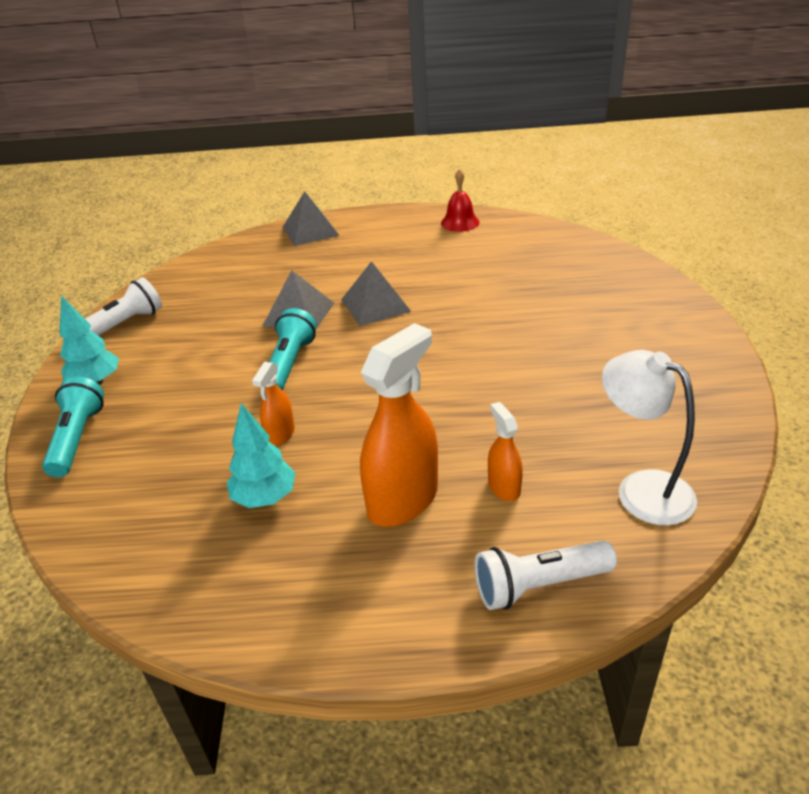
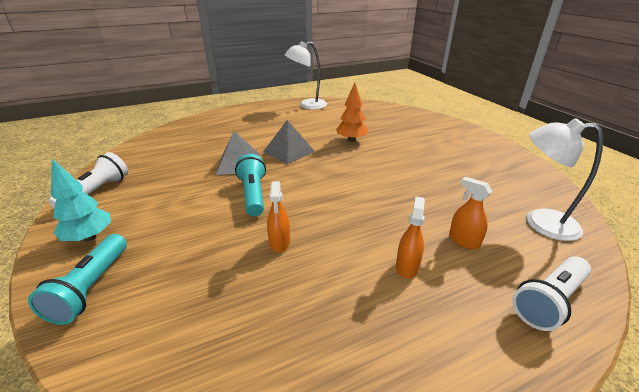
camera: 25 degrees left, 5 degrees down
turquoise flashlight [42,377,104,477] -> turquoise flashlight turned 150 degrees counterclockwise [28,234,127,325]
turquoise tree [227,403,296,508] -> none
grey pyramid [283,191,339,246] -> none
orange spray bottle [360,323,438,527] -> orange spray bottle [396,196,425,279], size x0.51
red bell [441,169,480,232] -> white lamp [284,41,327,110]
none -> orange tree [336,83,368,142]

